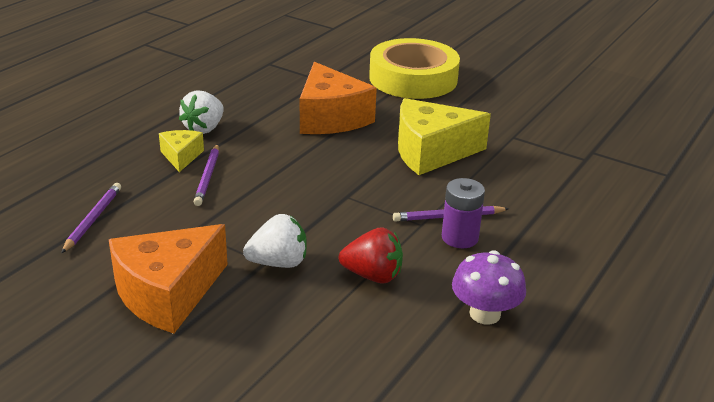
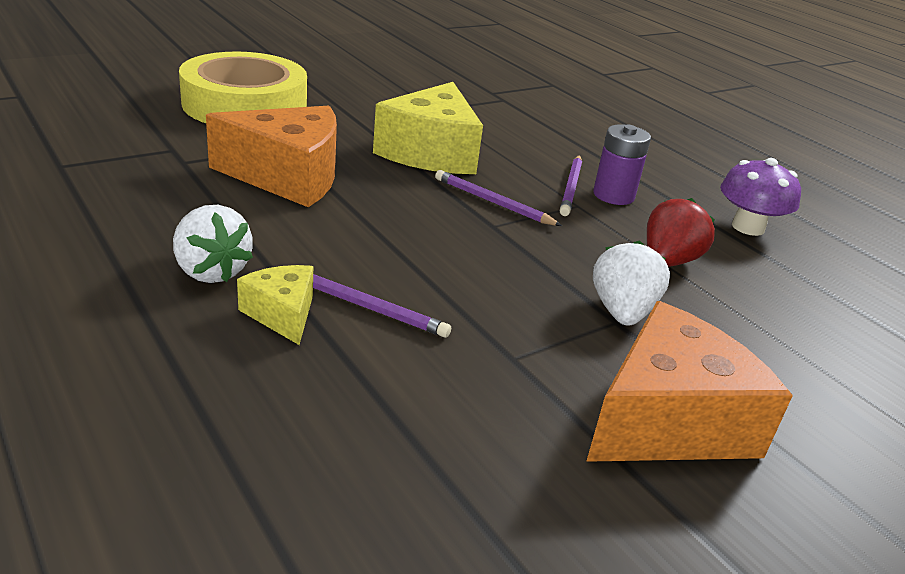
camera: 70 degrees left, 0 degrees up
purple pencil [61,183,121,253] -> purple pencil moved to [435,170,562,226]
orange cheese [109,224,228,334] -> orange cheese turned 105 degrees counterclockwise [586,301,793,462]
yellow cheese [159,130,204,172] -> yellow cheese turned 45 degrees clockwise [237,265,313,345]

